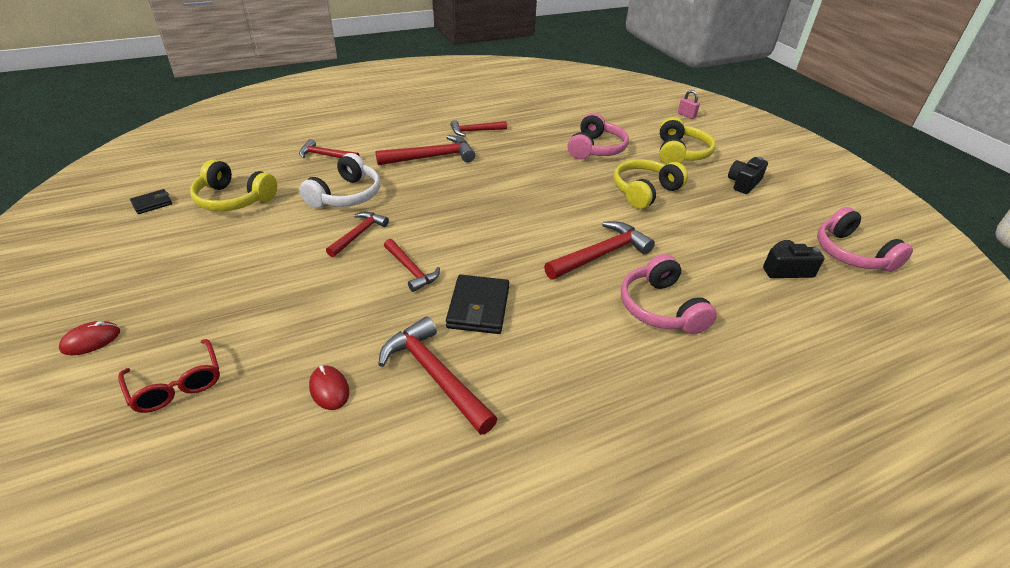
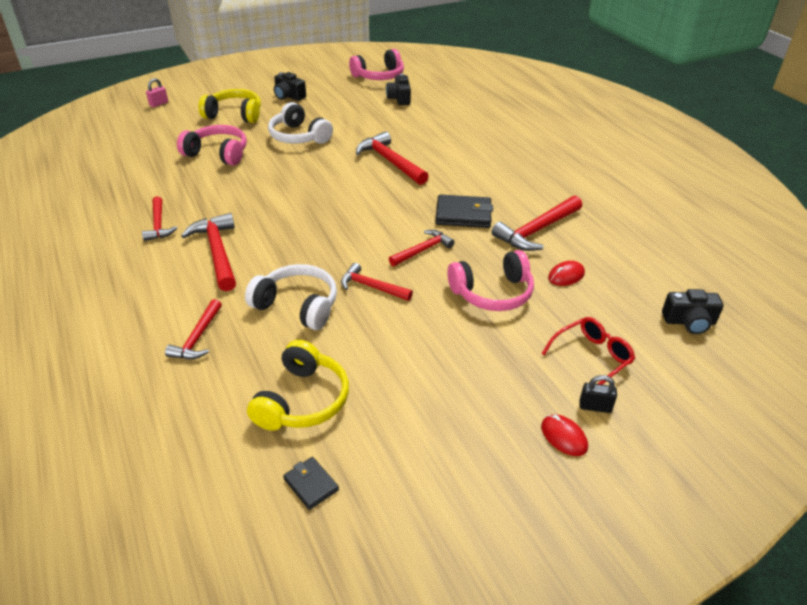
camera: 90 degrees left, 0 degrees up
yellow headphones [614,159,688,209] -> white headphones [268,102,333,144]
pink headphones [621,254,717,334] -> pink headphones moved to [447,250,534,311]
none -> black padlock [580,375,617,413]
none -> black camera [662,289,724,334]

